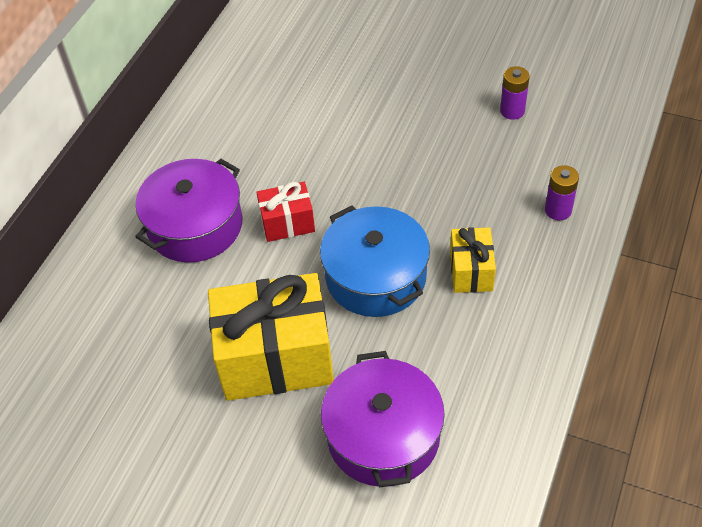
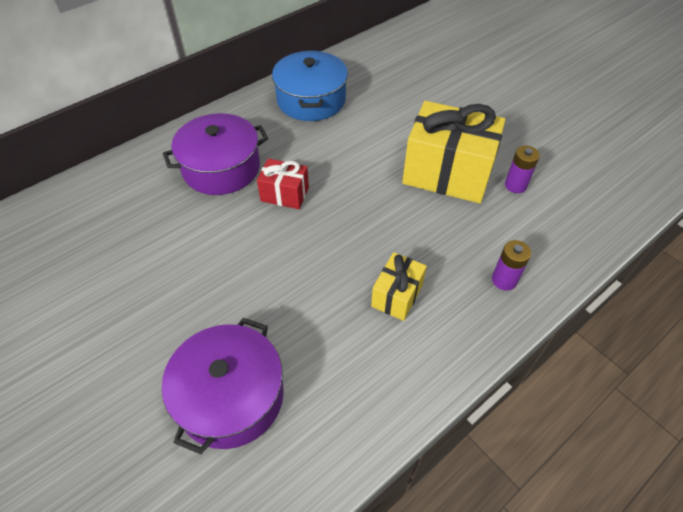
camera: 25 degrees right, 0 degrees up
yellow gift [208,273,334,401] -> yellow gift moved to [402,101,505,203]
blue pot [320,205,430,317] -> blue pot moved to [272,51,348,121]

